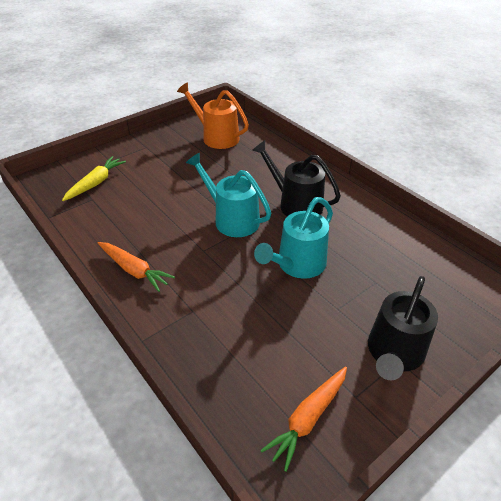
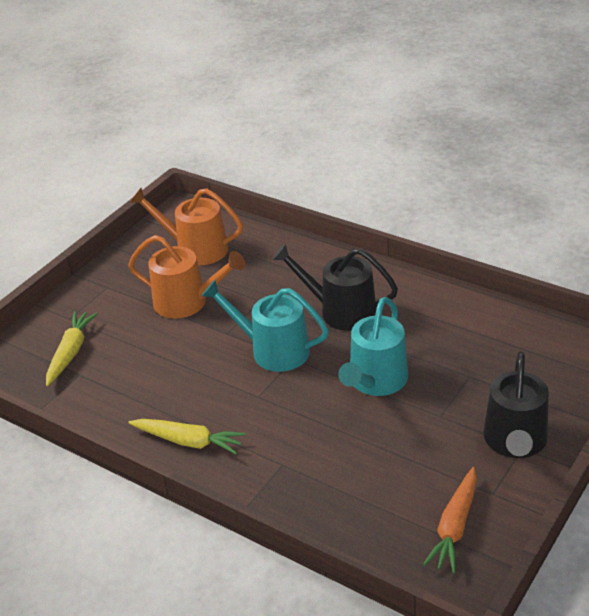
camera: 15 degrees left, 5 degrees down
orange carrot [98,242,175,292] -> yellow carrot [128,419,246,454]
none -> orange watering can [128,235,245,319]

